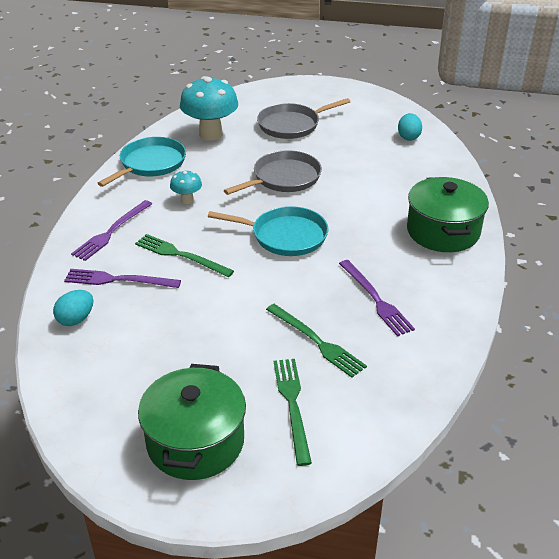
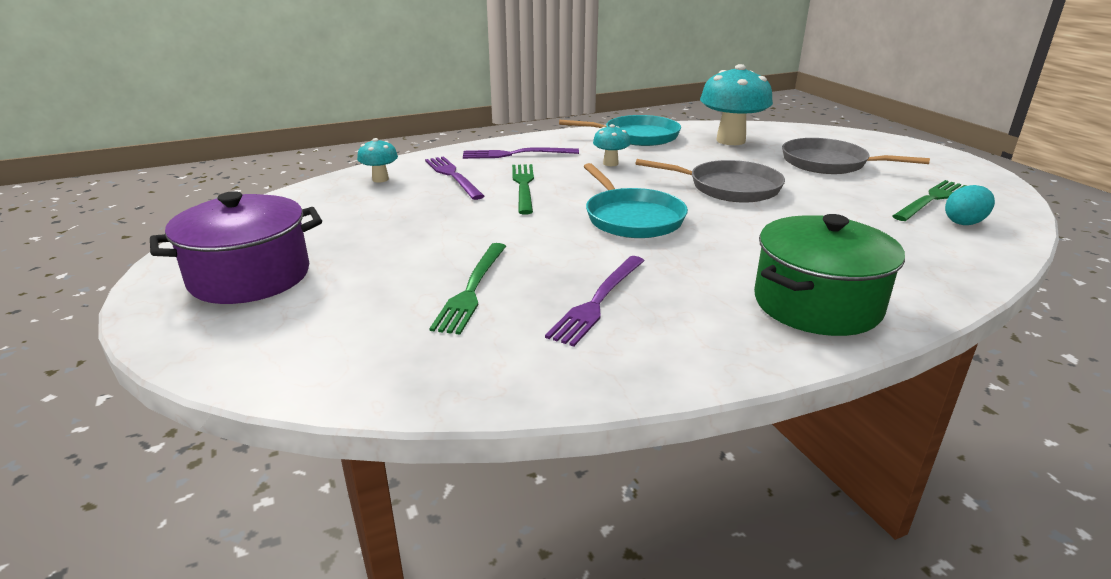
camera: 55 degrees right, 10 degrees down
turquoise egg [53,290,93,326] -> turquoise mushroom [357,138,398,183]
green pot [138,364,246,480] -> purple pot [150,191,322,304]
green fork [274,359,312,466] -> green fork moved to [893,180,967,221]

